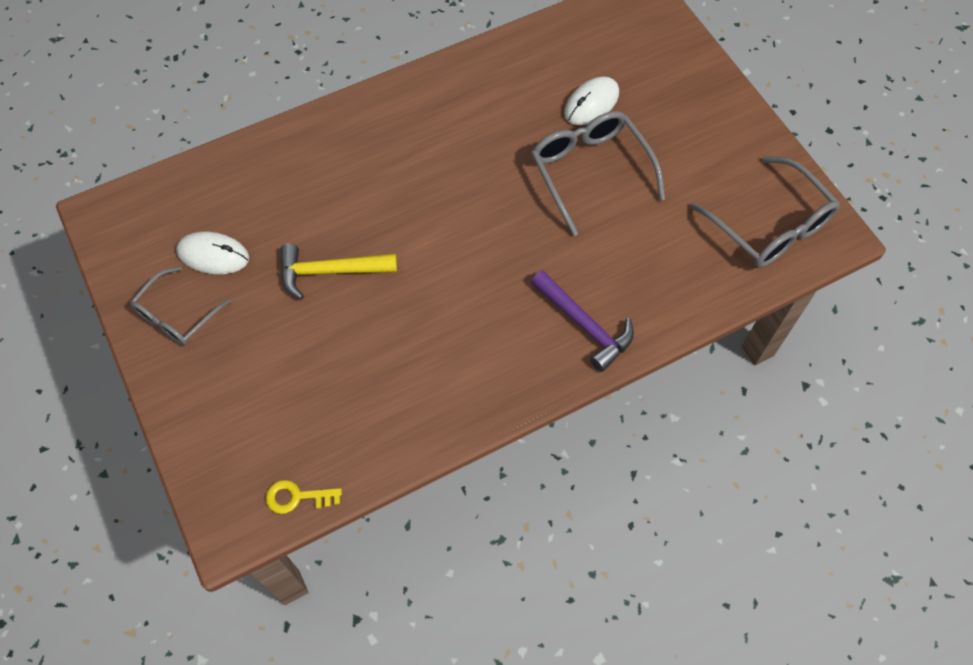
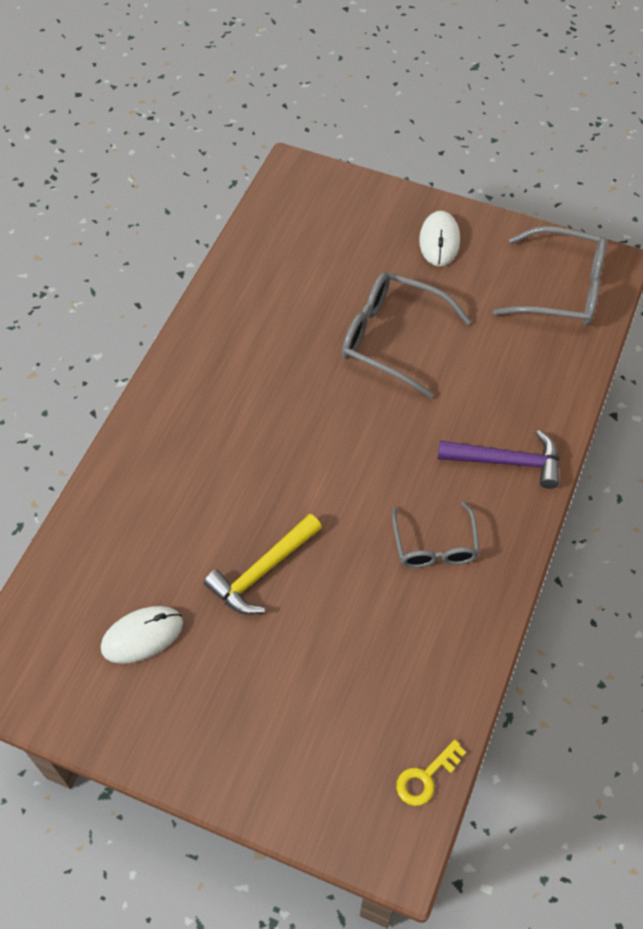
camera: 40 degrees left, 5 degrees down
grey glasses [130,266,231,345] -> grey glasses moved to [392,502,480,568]
white mouse [564,76,619,125] -> white mouse moved to [419,211,460,266]

